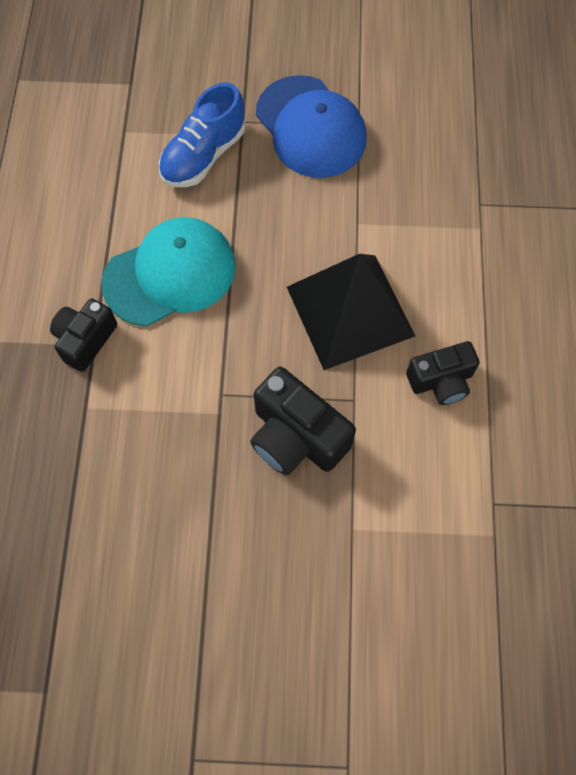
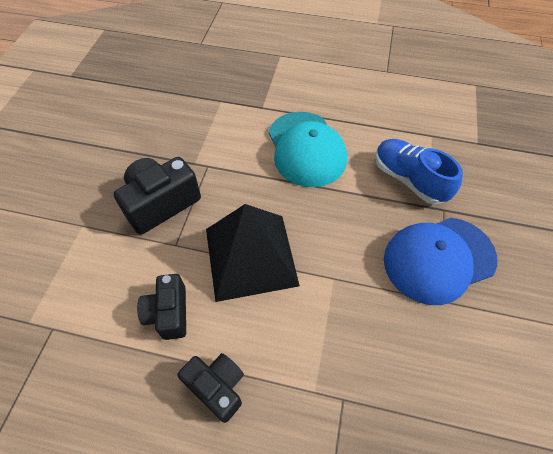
camera: 100 degrees right, 10 degrees down
black camera [50,298,117,372] -> black camera moved to [177,353,244,423]

